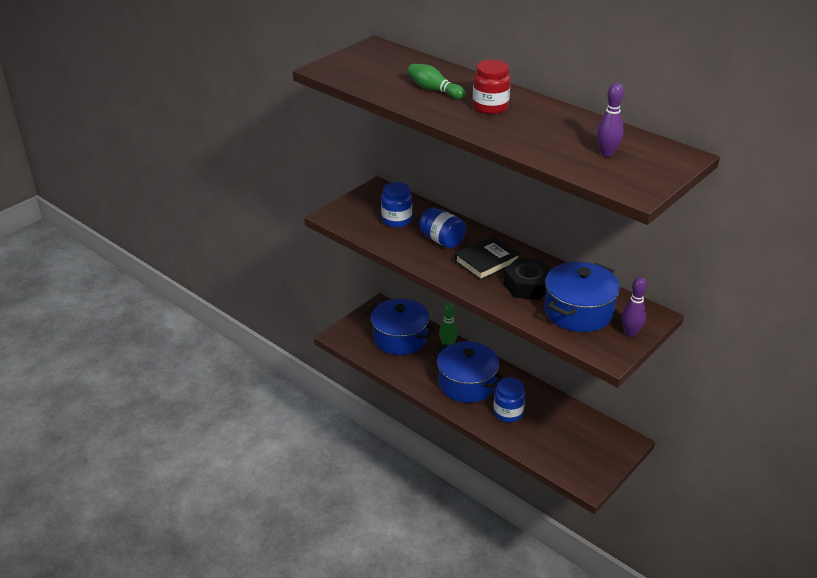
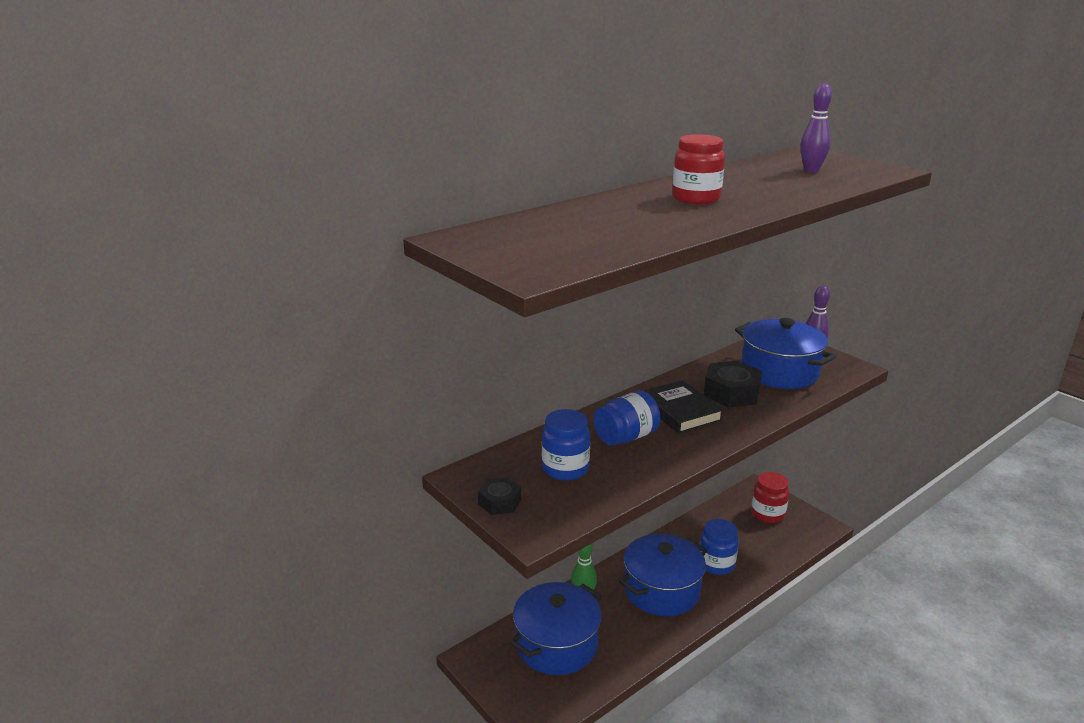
camera: 80 degrees left, 10 degrees down
green bowling pin [408,64,465,99] -> none
none -> black nut [478,477,521,515]
none -> red jar [751,472,789,523]

